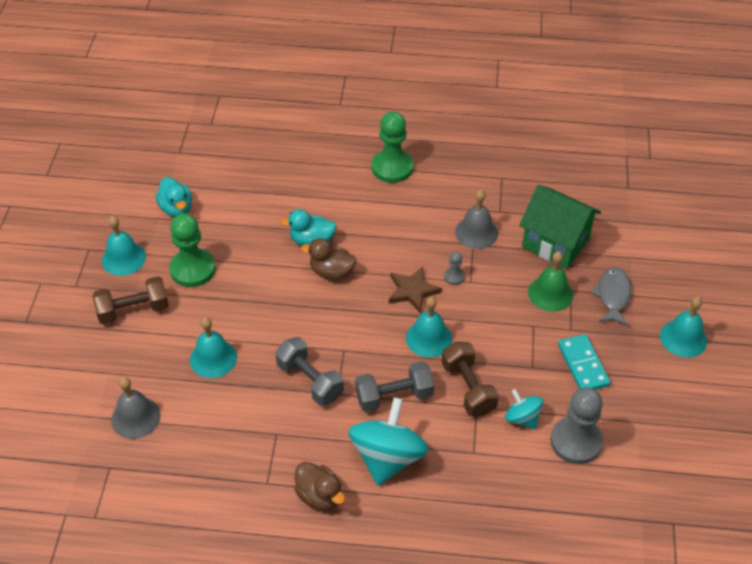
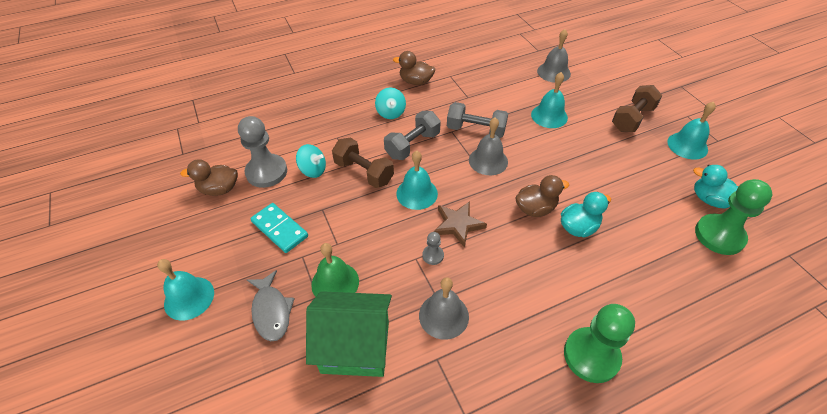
camera: 150 degrees right, 0 degrees up
green pawn [169,213,216,287] -> green pawn moved to [695,179,773,255]
turquoise spinning top [348,397,429,485] -> turquoise spinning top [375,88,406,119], size x0.53
none -> brown duck [180,160,238,196]
none -> grey bell [469,117,508,175]

